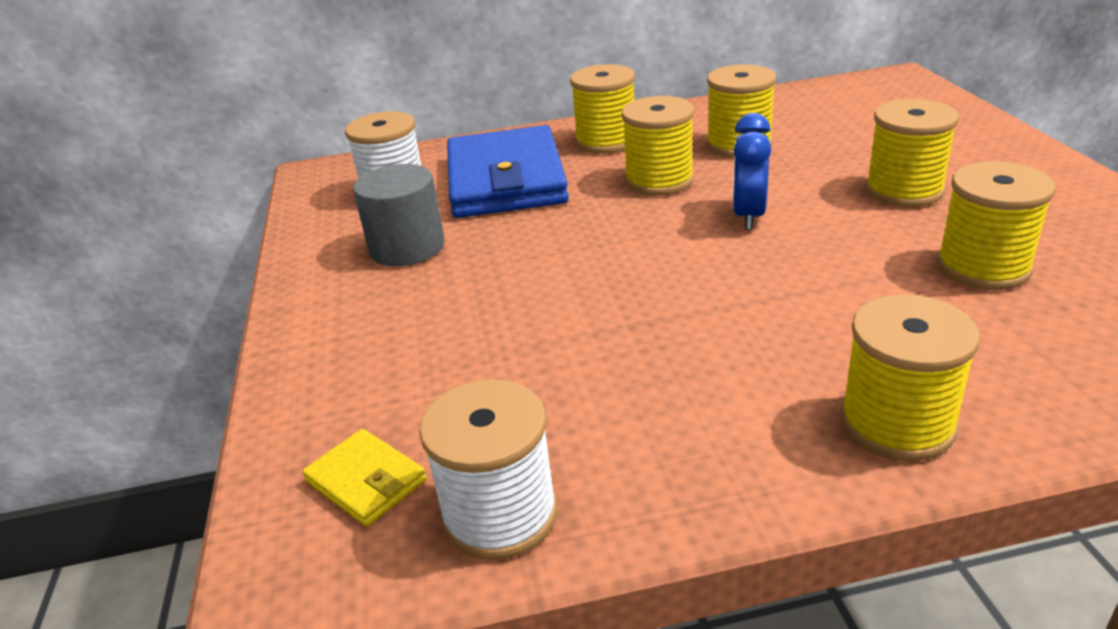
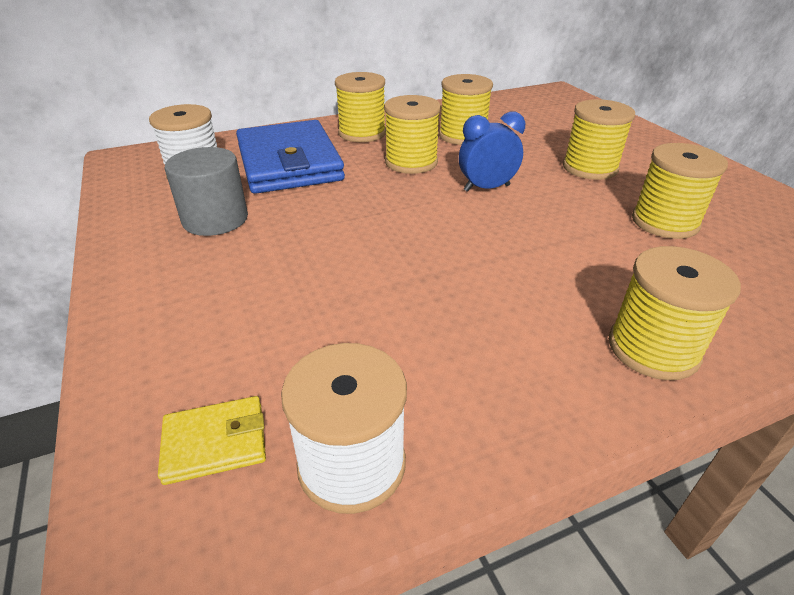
camera: 15 degrees left, 5 degrees up
yellow wallet [302,429,427,527] -> yellow wallet turned 45 degrees counterclockwise [158,396,266,485]
blue clock [733,113,771,230] -> blue clock turned 75 degrees clockwise [459,111,525,192]

